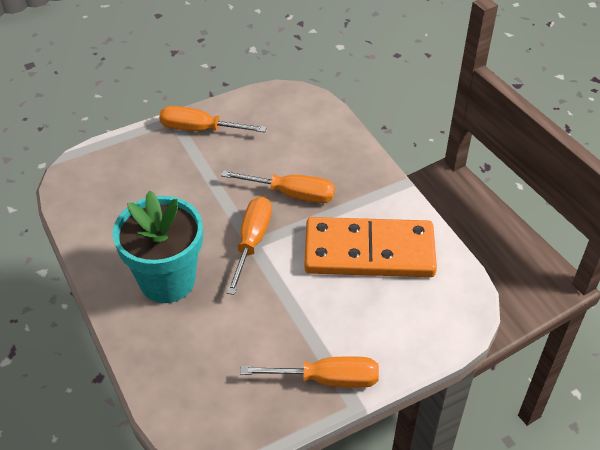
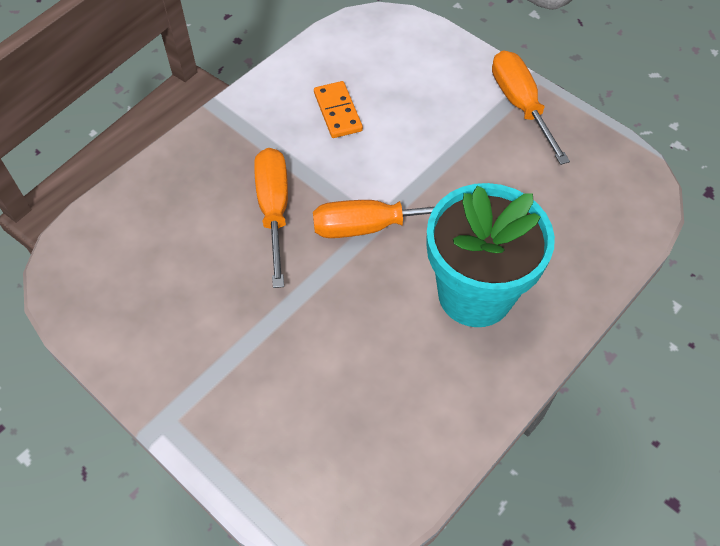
camera: 110 degrees left, 10 degrees up
orange screwdriver [159,106,267,132] -> none
orange domino [304,217,437,277] -> orange domino [314,81,363,138], size x0.42

